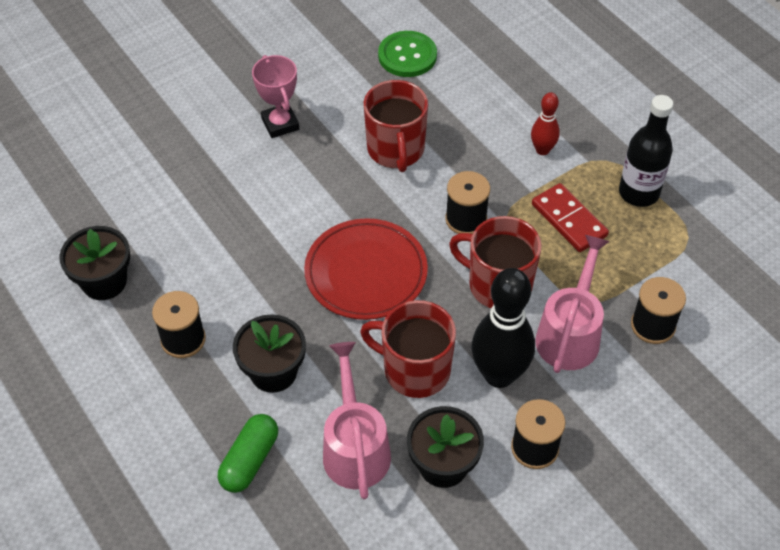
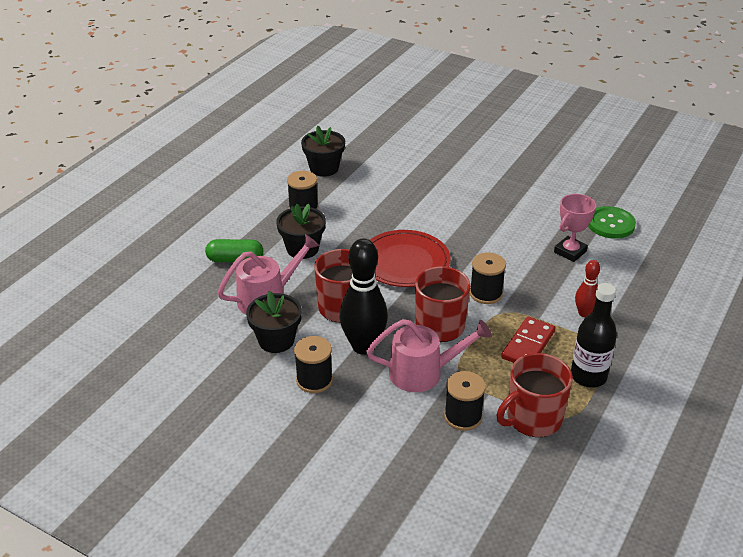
camera: 65 degrees right, 15 degrees down
pink trophy [252,55,299,138] -> pink trophy moved to [554,194,596,262]
red mug [364,80,428,172] -> red mug moved to [497,353,573,437]

